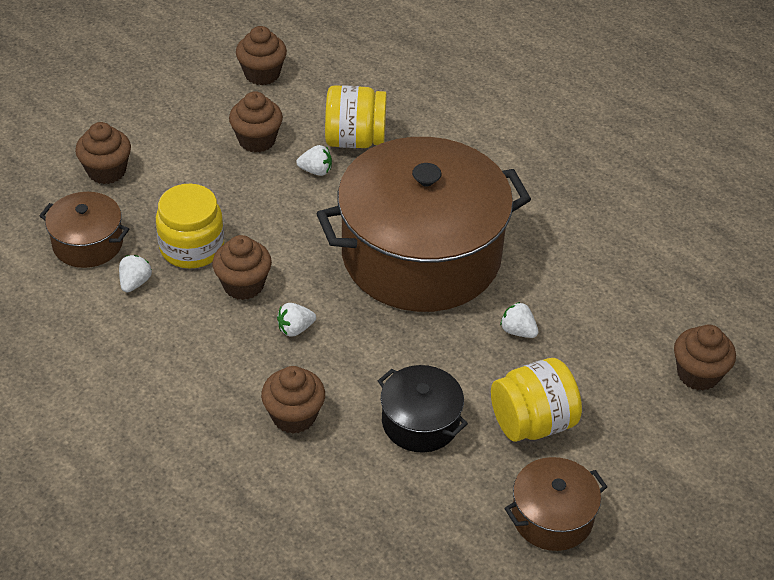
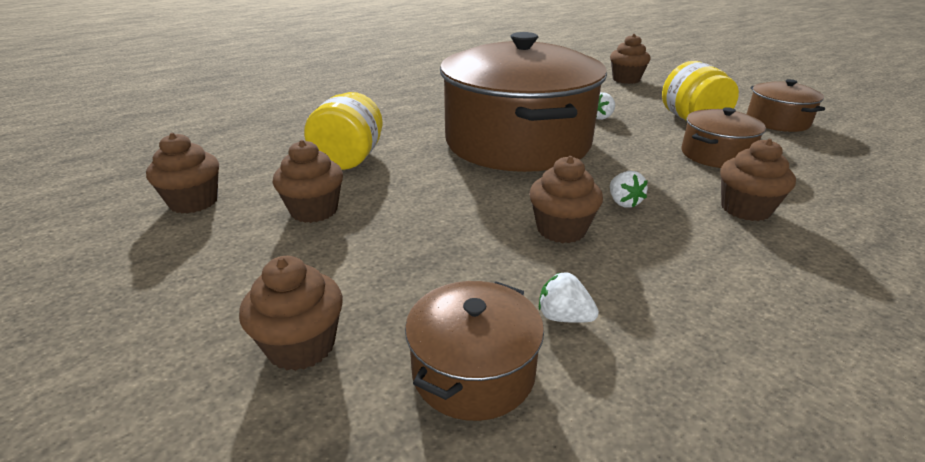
camera: 80 degrees left, 15 degrees down
yellow jar [156,184,224,268] -> none
white strawberry [296,145,332,176] -> none
black pot [378,365,468,453] -> brown pot [682,107,766,168]

